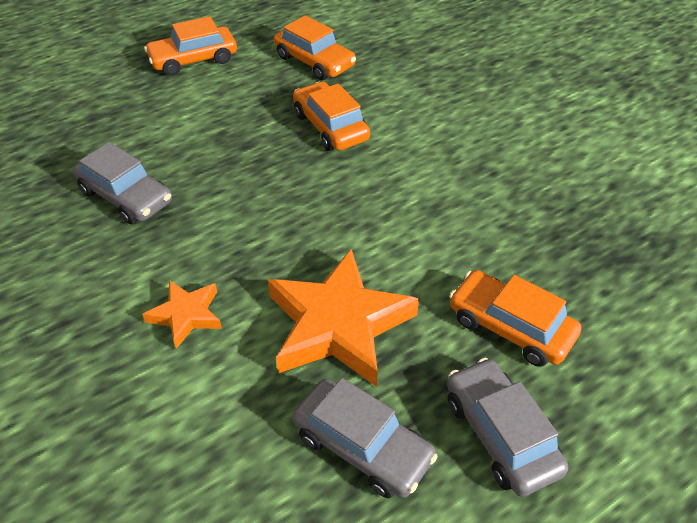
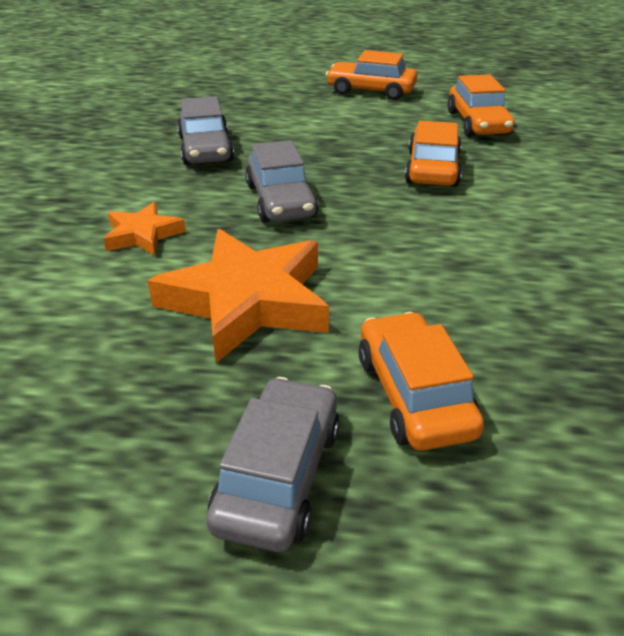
camera: 40 degrees right, 10 degrees down
grey car [293,378,438,498] -> grey car moved to [245,140,318,222]

